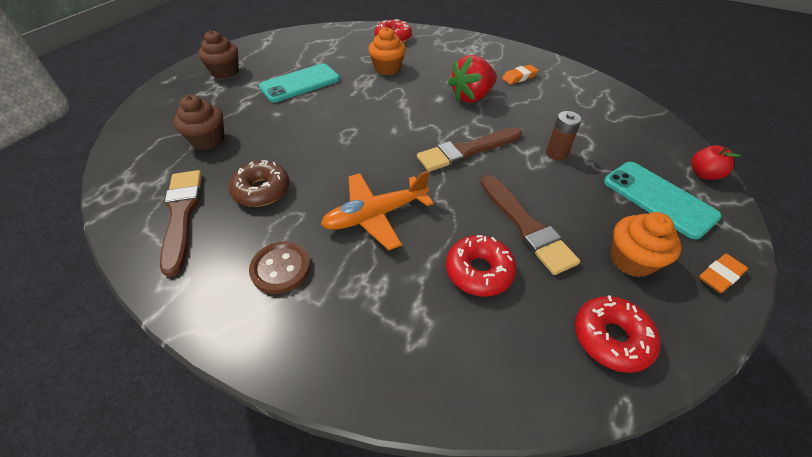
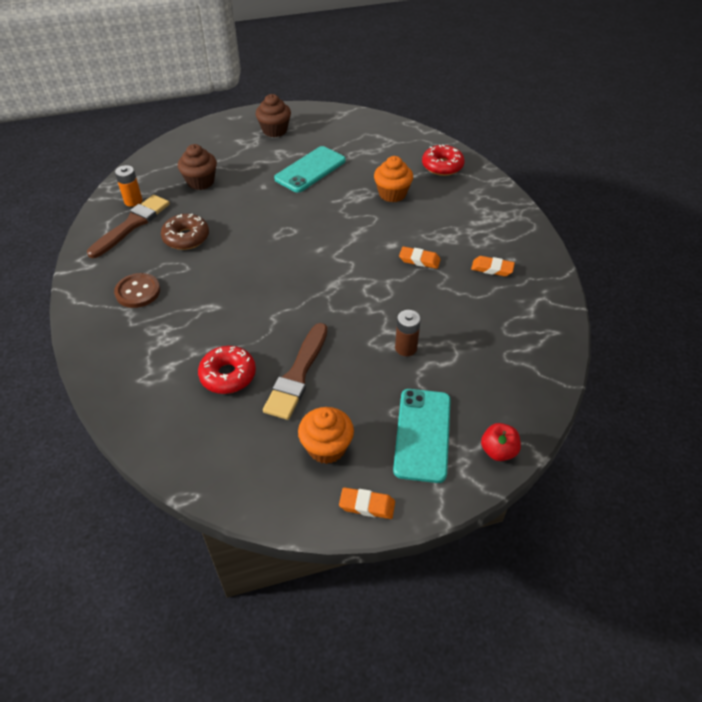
camera: 45 degrees right, 0 degrees up
turquoise phone [259,63,340,102] -> turquoise phone turned 60 degrees counterclockwise [274,146,346,193]
orange plane [321,171,434,250] -> none
brown brush [417,128,522,172] -> none
red strawberry [448,55,497,103] -> orange eraser [399,246,441,269]
red donut [575,295,660,373] -> none
none -> orange battery [115,165,143,207]

